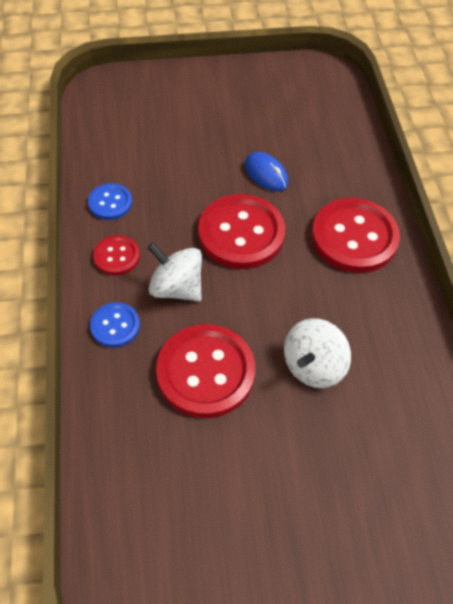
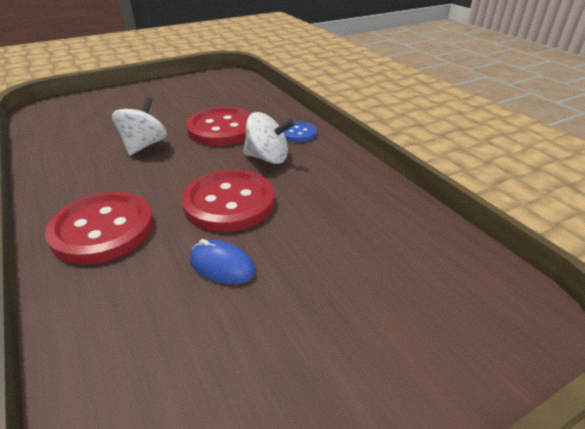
camera: 160 degrees right, 20 degrees down
blue button [88,183,132,220] -> none
red button [93,235,140,276] -> none

